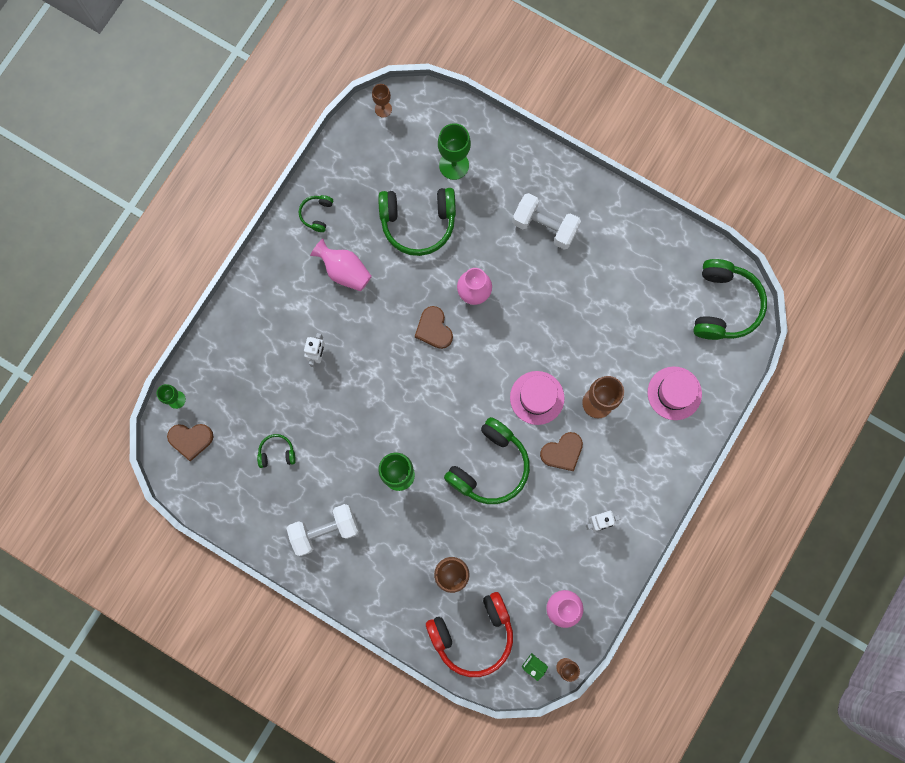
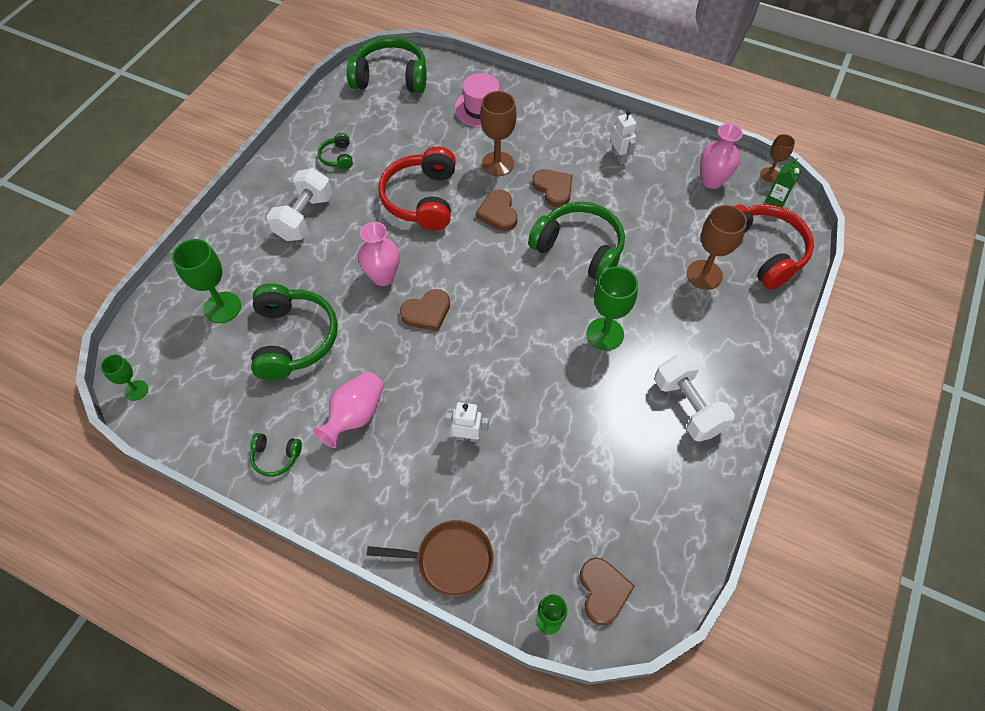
camera: 95 degrees left, 20 degrees down
green headphones [257,434,296,468] -> green headphones moved to [318,133,353,169]
brown goblet [372,84,392,118] -> green goblet [101,355,148,401]
pink hat [510,371,565,425] -> brown heart [476,190,517,231]
none -> brown pan [367,520,494,597]
none -> red headphones [379,147,456,231]

